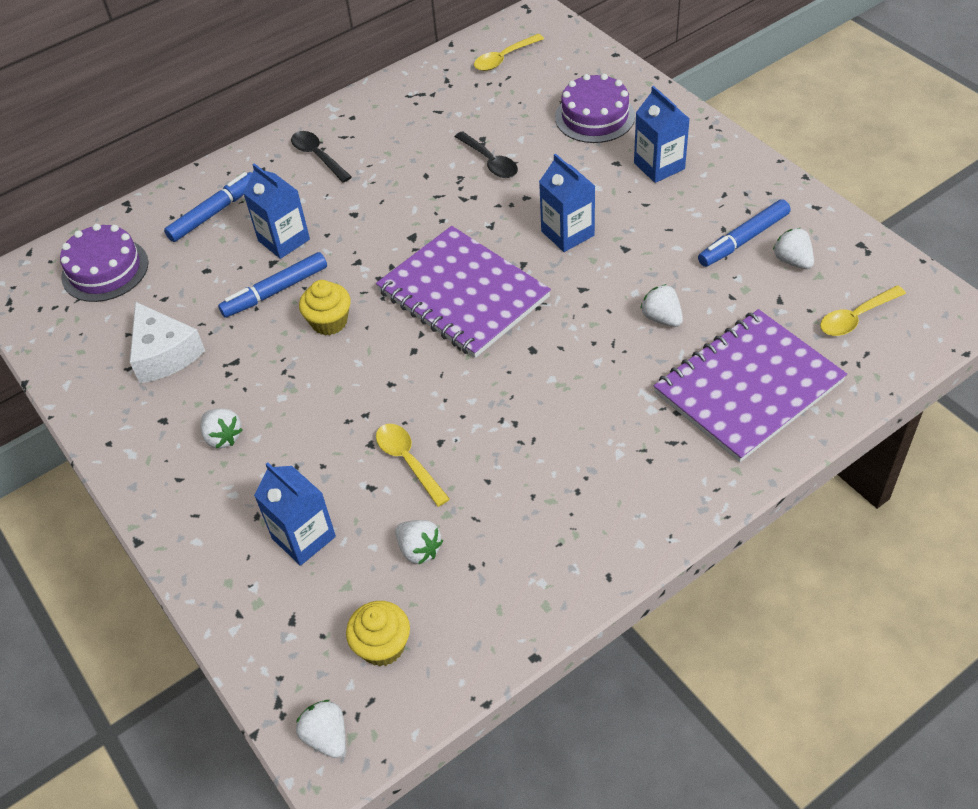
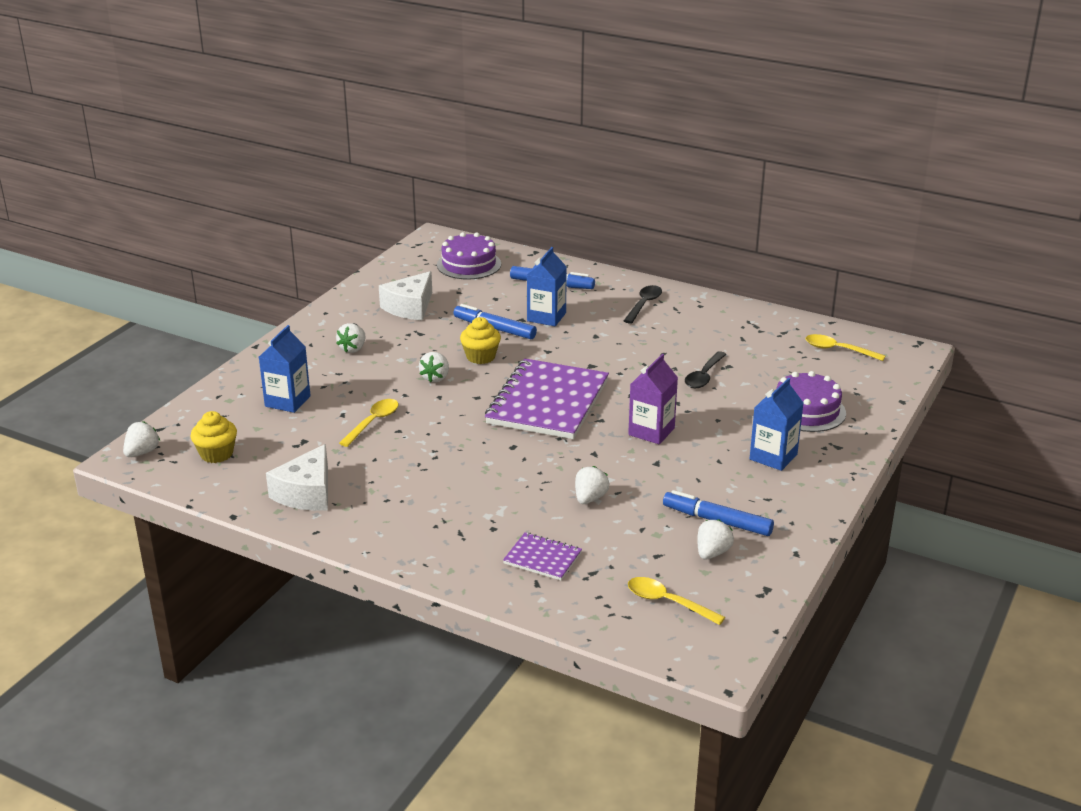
camera: 60 degrees right, 20 degrees down
white strawberry [395,520,443,565] -> white strawberry moved to [419,352,449,382]
blue carton [539,153,595,252] -> purple carton [628,354,678,444]
purple notebook [654,309,847,462] -> purple notebook [503,532,582,580], size x0.46
none -> white cheese [266,444,328,511]

